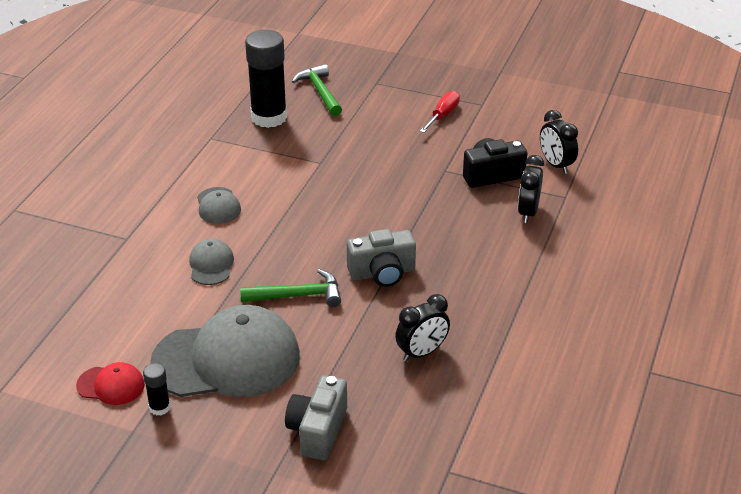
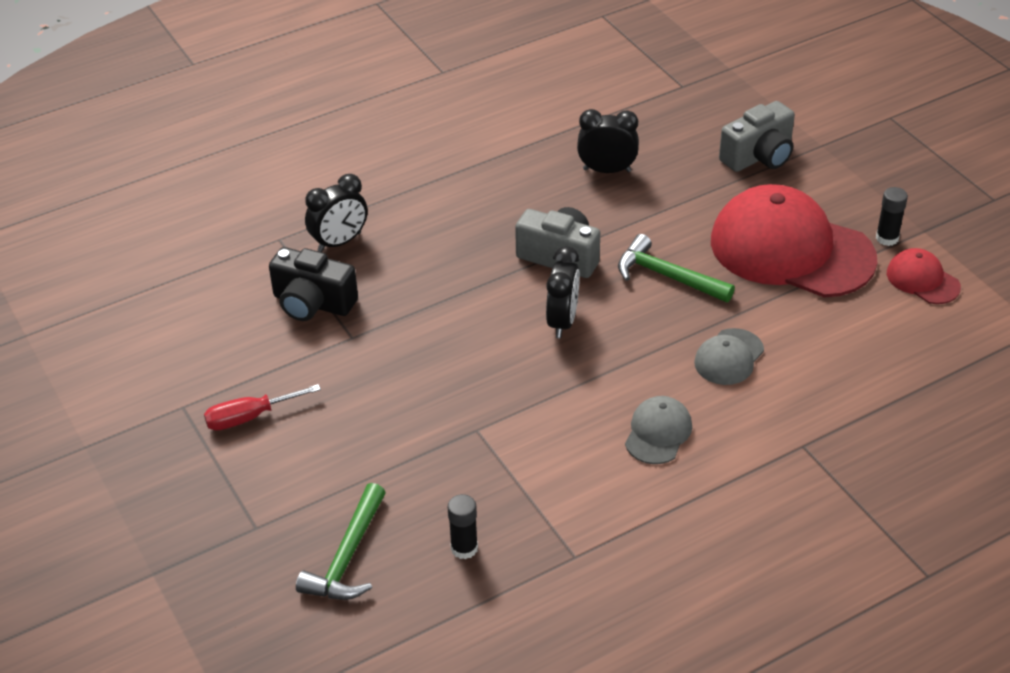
camera: 140 degrees left, 5 degrees up
grey cap [150,305,300,397] -> red cap [711,184,877,298]
black glue stick [245,30,287,128] -> black glue stick [448,494,478,559], size x0.45
black clock [540,110,578,174] -> black clock moved to [546,246,580,338]

